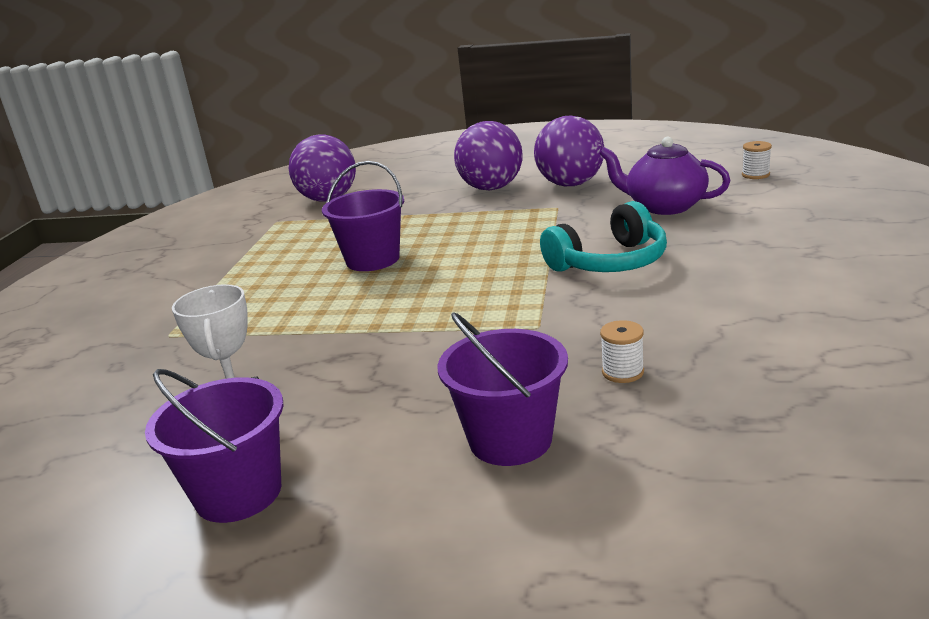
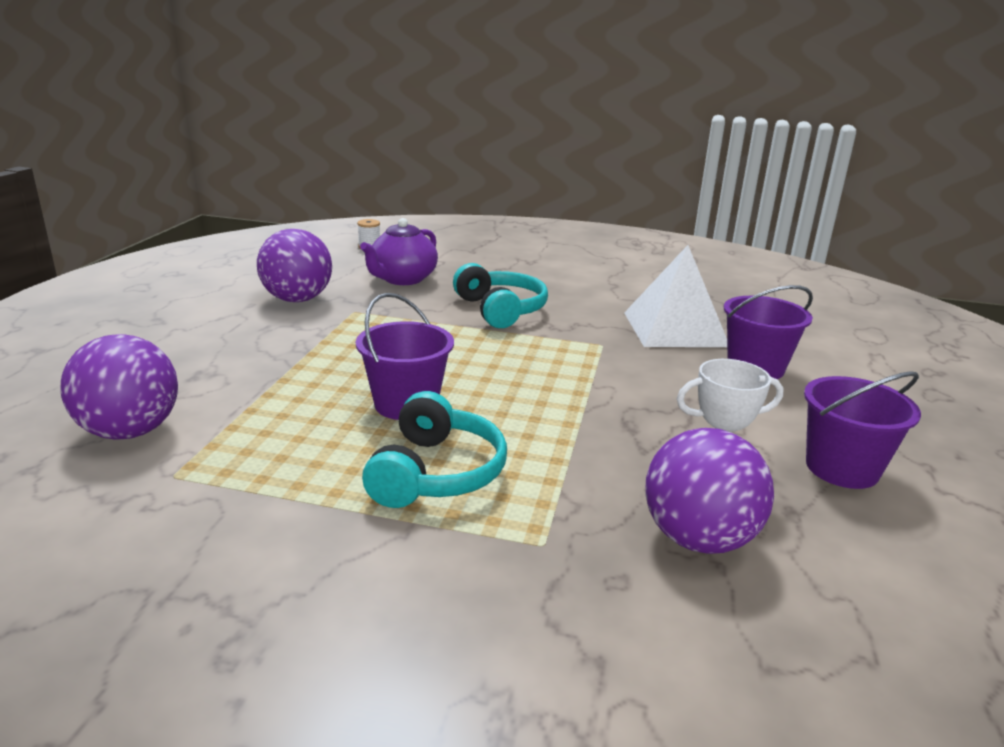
camera: 90 degrees left, 0 degrees up
purple ball [454,121,523,190] -> purple ball moved to [645,428,774,554]
white spool [600,320,644,383] -> white pyramid [624,245,727,347]
none -> turquoise headphones [362,391,507,508]

